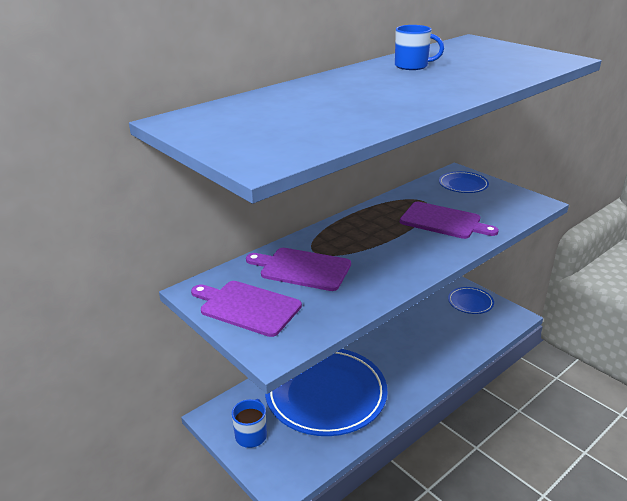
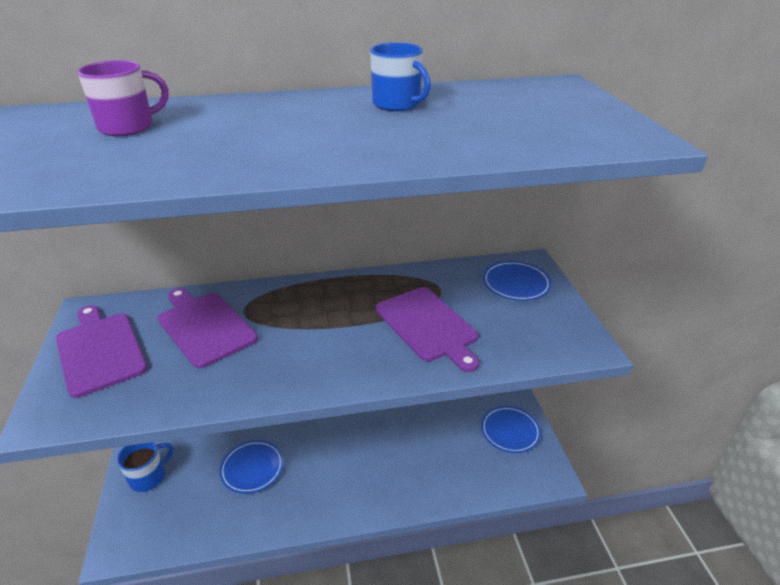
camera: 30 degrees right, 5 degrees up
blue plate [265,349,388,436] -> blue plate [219,440,284,494], size x0.45
none -> purple mug [77,60,169,136]

